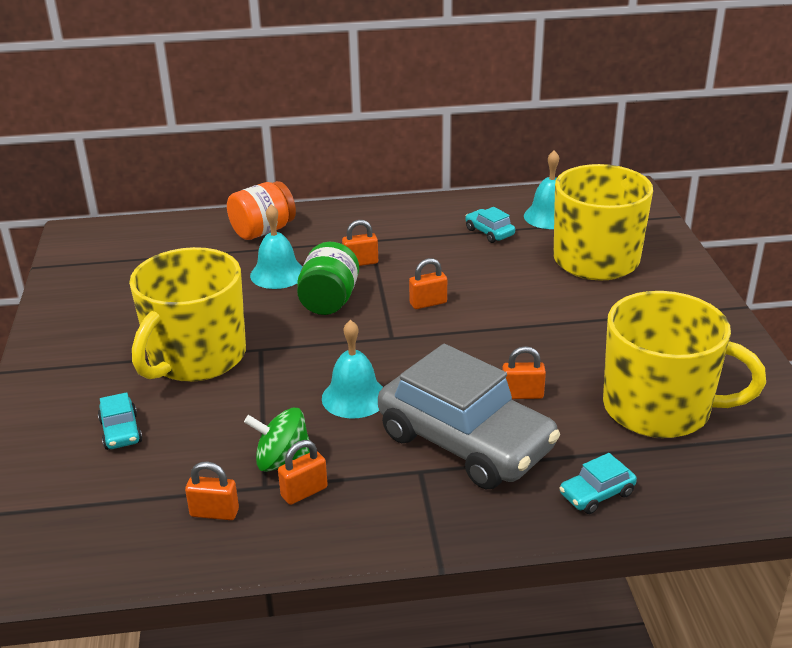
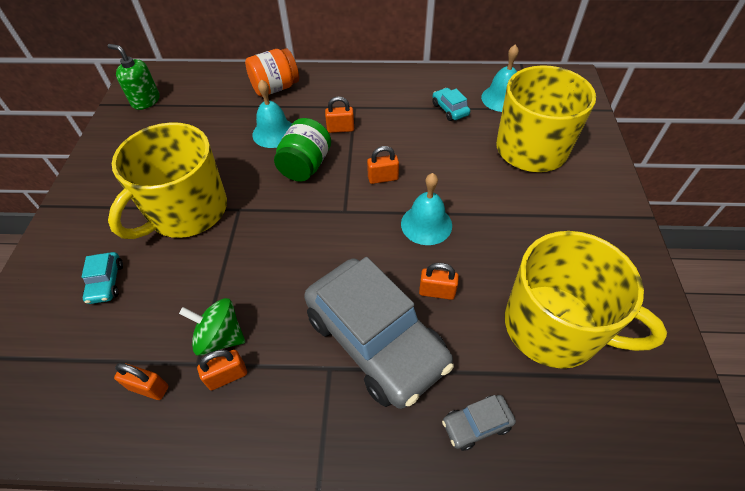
camera: 10 degrees right, 20 degrees up
turquoise bell [322,320,383,418] -> turquoise bell moved to [401,173,452,245]
turquoise car [559,453,637,514] -> grey car [442,395,516,451]
none -> green soap dispenser [107,44,160,110]

